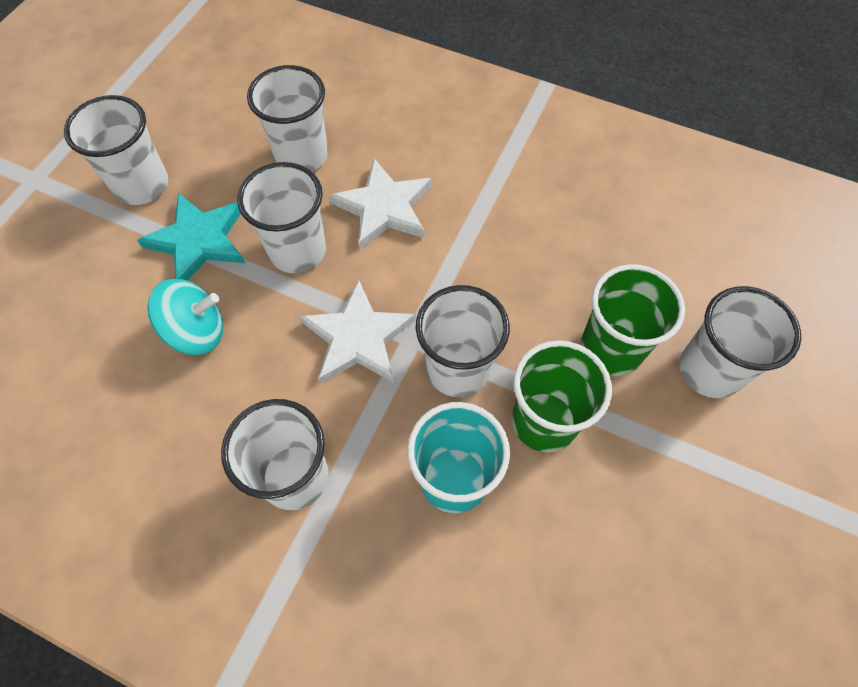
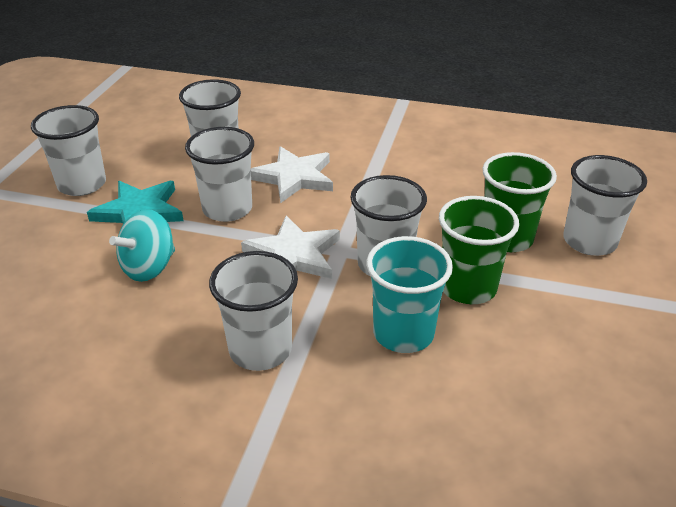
camera: 10 degrees left, 25 degrees down
turquoise spinning top [147,279,224,355] -> turquoise spinning top turned 150 degrees clockwise [109,209,175,282]

